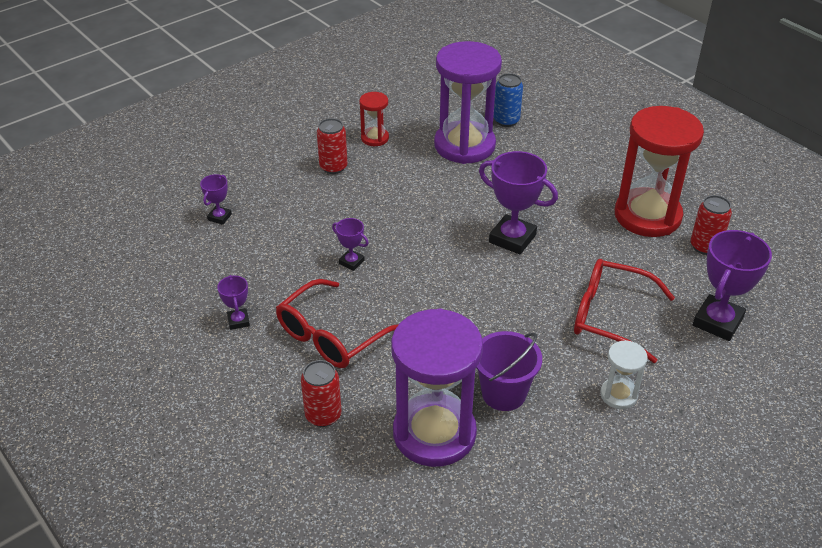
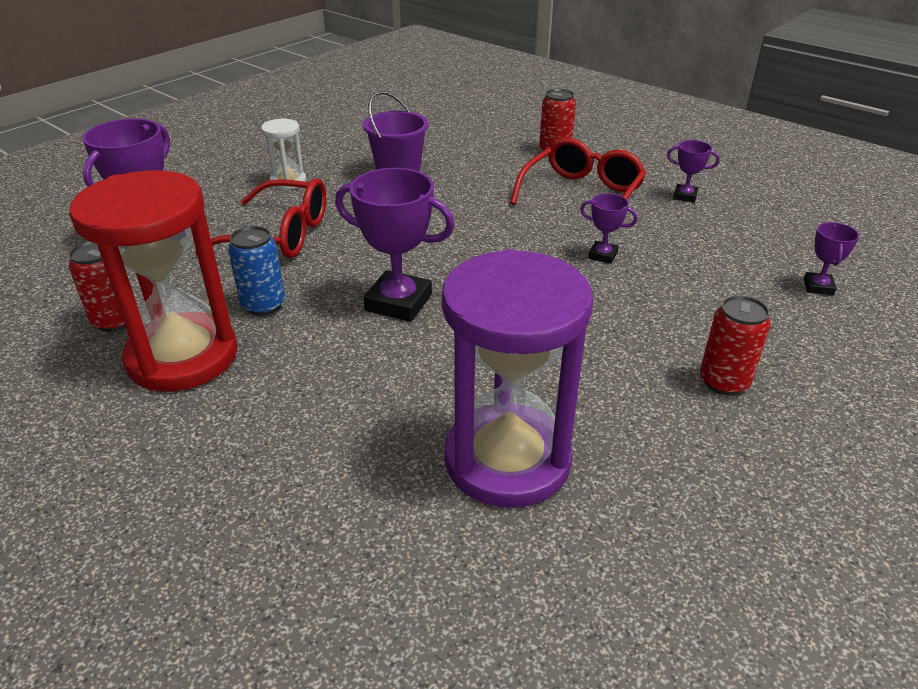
camera: 170 degrees right, 5 degrees down
purple trophy [217,275,250,330] -> purple trophy turned 45 degrees counterclockwise [667,140,720,203]
red hourglass [359,92,389,146] -> none
purple hourglass [391,308,483,467] -> none
blue can [494,73,523,127] -> blue can moved to [228,226,285,316]

